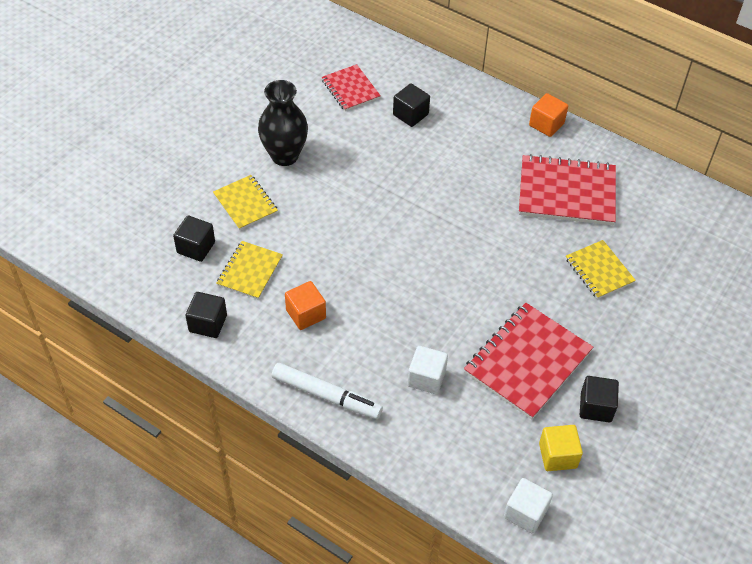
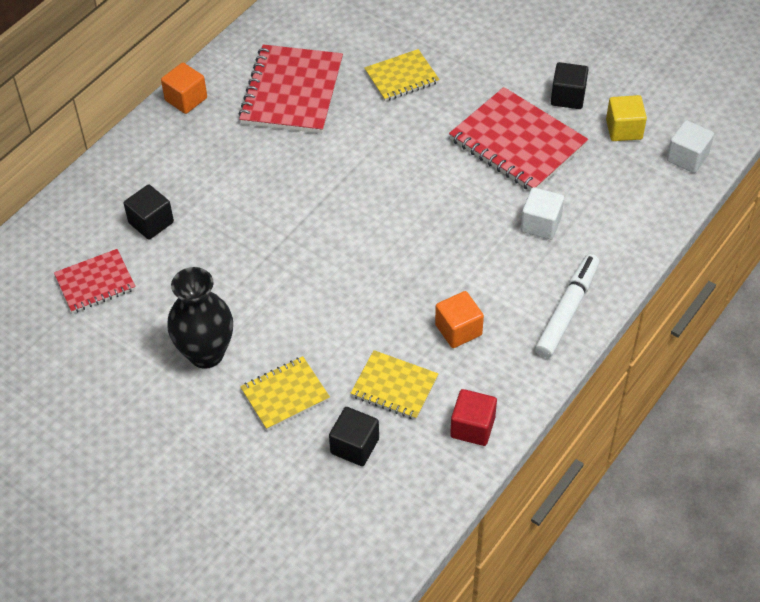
camera: 85 degrees left, 0 degrees up
black cube [185,292,227,338] -> red cube [450,389,497,446]

